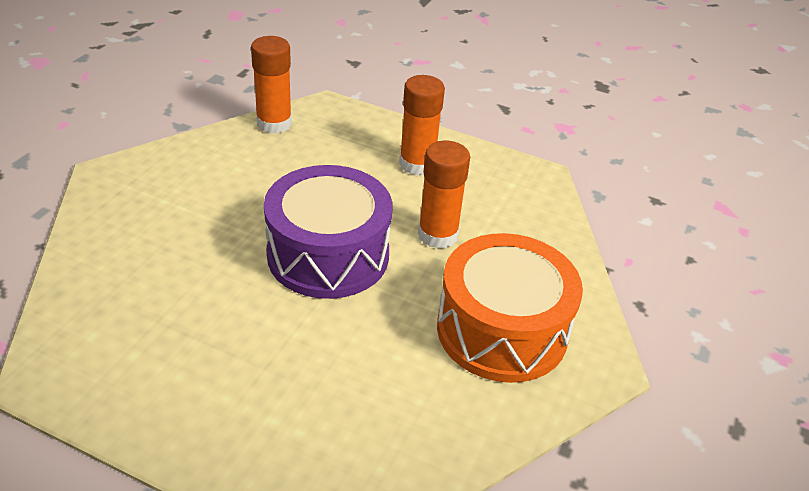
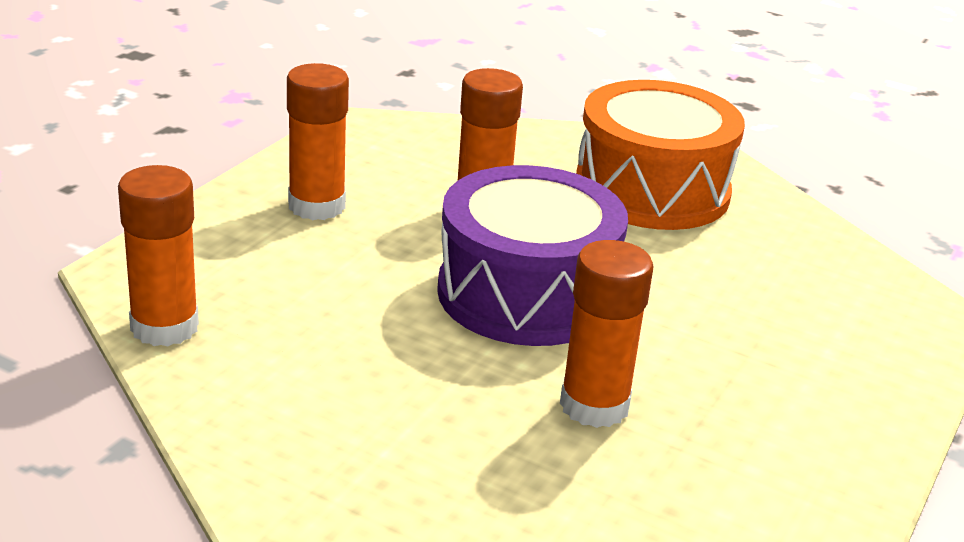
camera: 85 degrees left, 10 degrees down
none -> orange glue stick [560,240,653,428]

